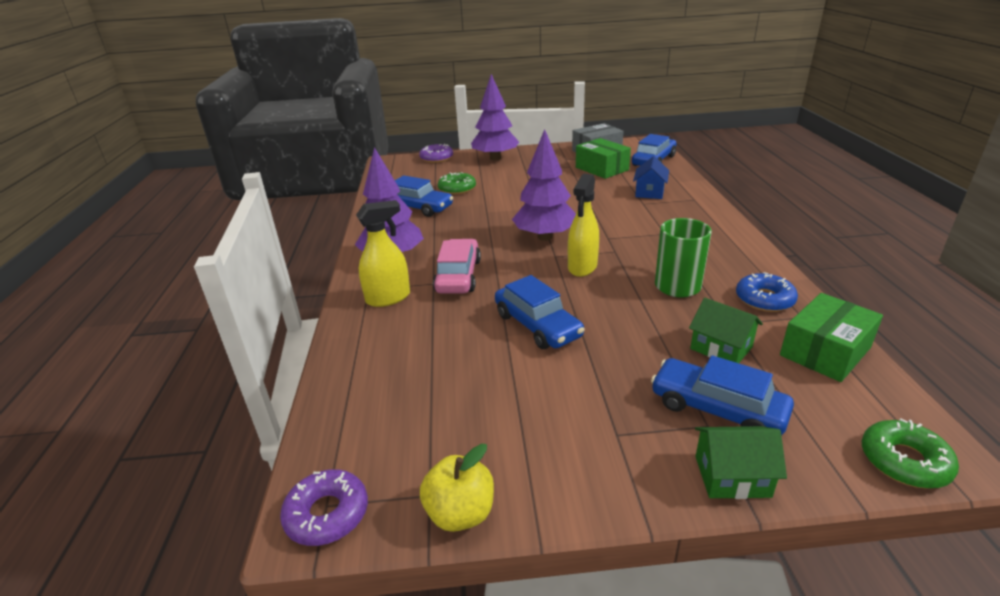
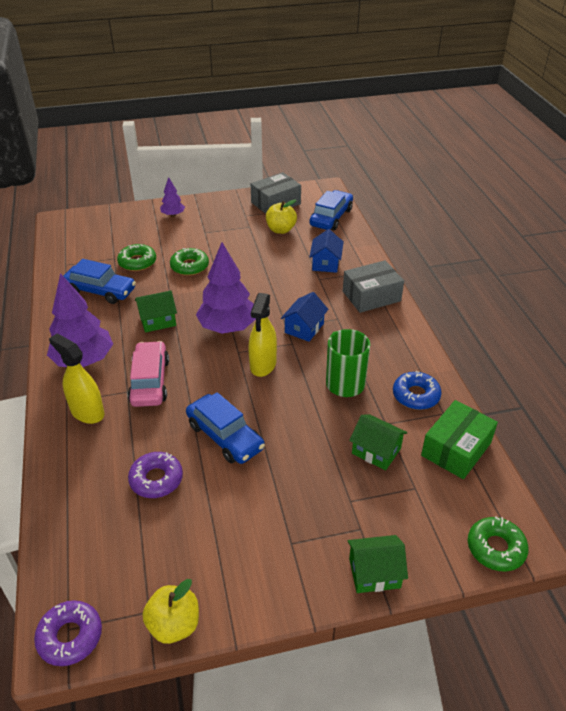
camera: 10 degrees left, 10 degrees up
yellow spray bottle [356,200,410,307] -> yellow spray bottle turned 105 degrees counterclockwise [49,334,105,424]
purple donut [419,144,453,163] -> purple donut moved to [128,452,183,498]
purple tree [471,74,519,160] -> purple tree [160,177,185,217], size x0.51
green box [576,138,631,179] -> yellow apple [266,199,297,234]
blue car [651,355,794,436] -> none
none -> green house [135,291,177,333]
none -> green donut [170,248,209,276]
none -> blue house [281,292,328,342]
none -> grey box [343,260,404,313]

